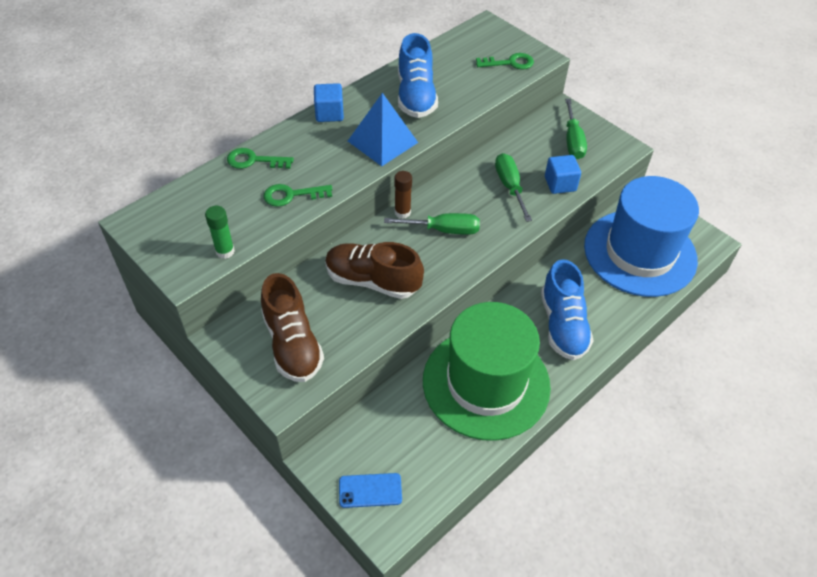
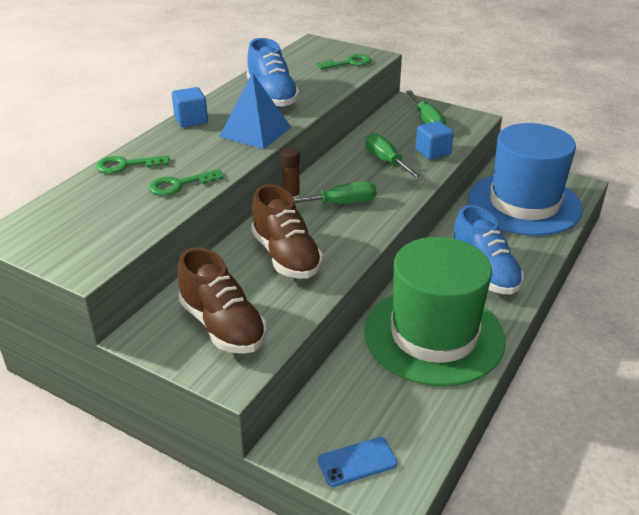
camera: 15 degrees left, 15 degrees down
green glue stick [205,206,235,259] -> none
brown shoe [325,242,424,299] -> brown shoe turned 120 degrees counterclockwise [251,184,323,279]

